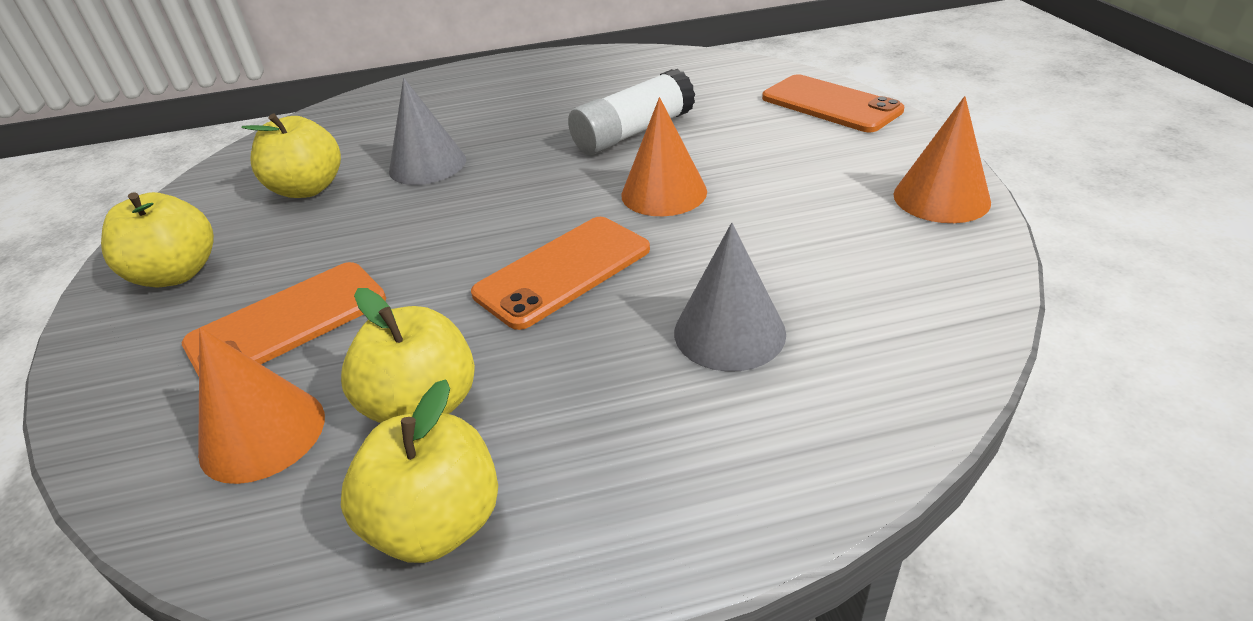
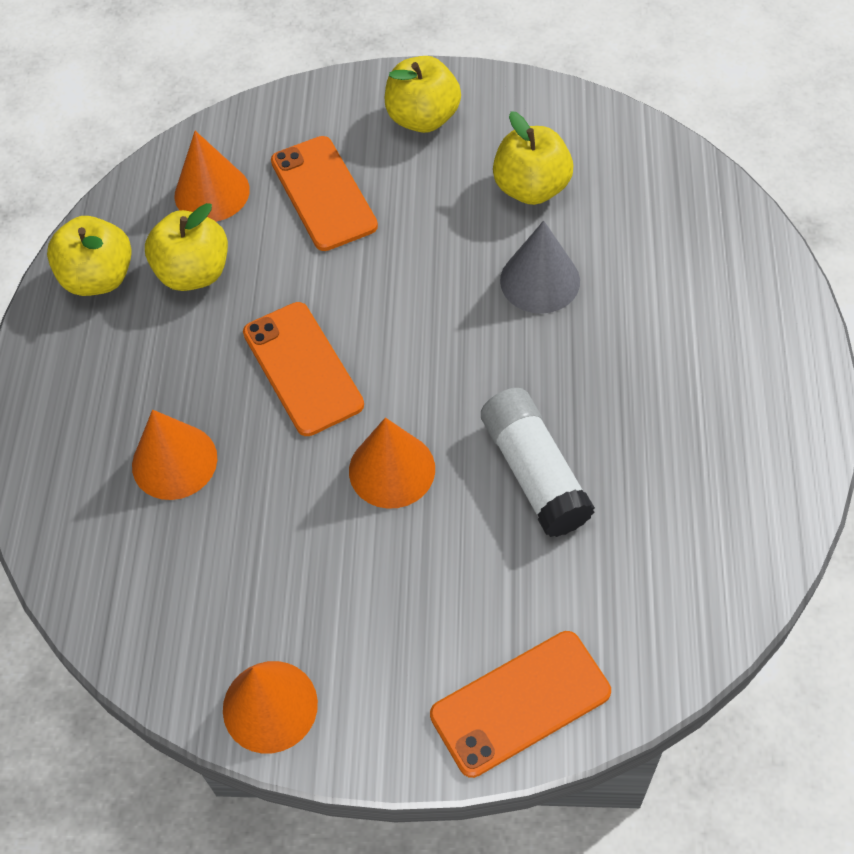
camera: 105 degrees right, 20 degrees up
grey cone [674,223,786,372] -> orange cone [132,410,217,500]

